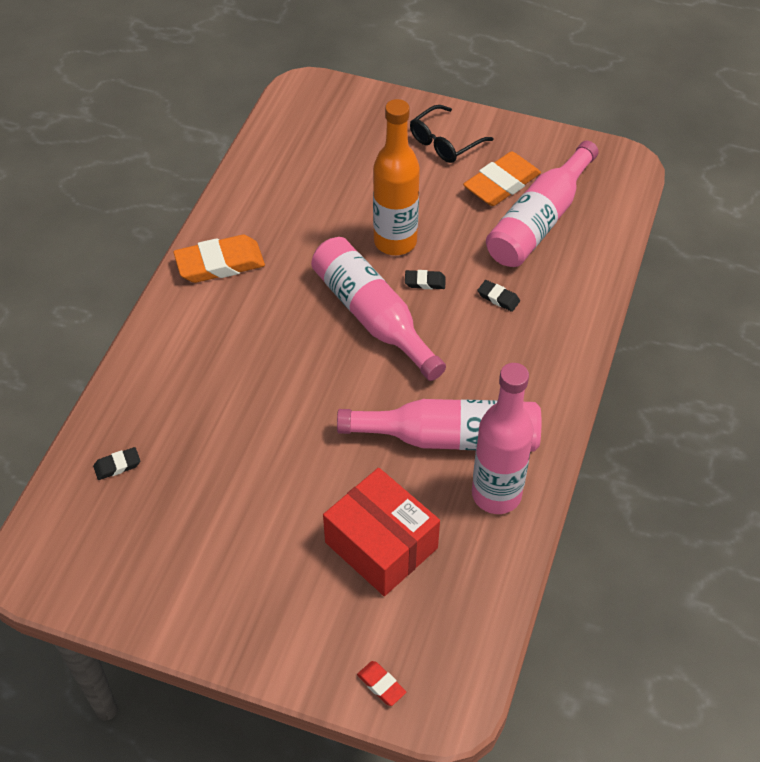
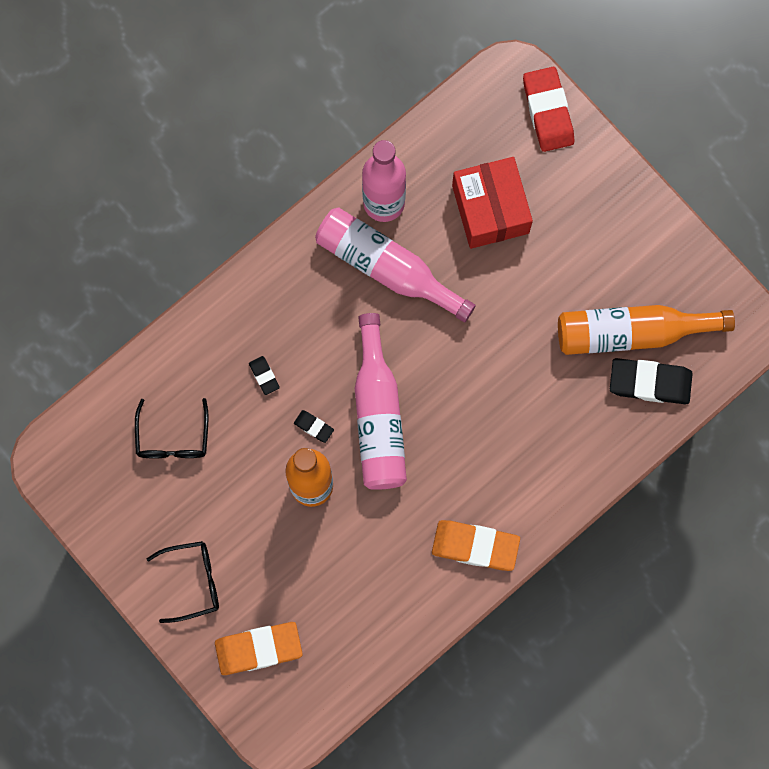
camera: 150 degrees left, 25 degrees up
black eraser [93,447,140,480] -> black eraser [610,358,693,404], size x2.11
red eraser [357,661,406,706] -> red eraser [523,67,575,152], size x2.11
orange eraser [463,151,541,206] -> orange eraser moved to [215,622,303,675]
pink bottle [486,141,599,267] -> black glasses [135,398,209,458]
none -> orange bottle [558,305,735,355]

